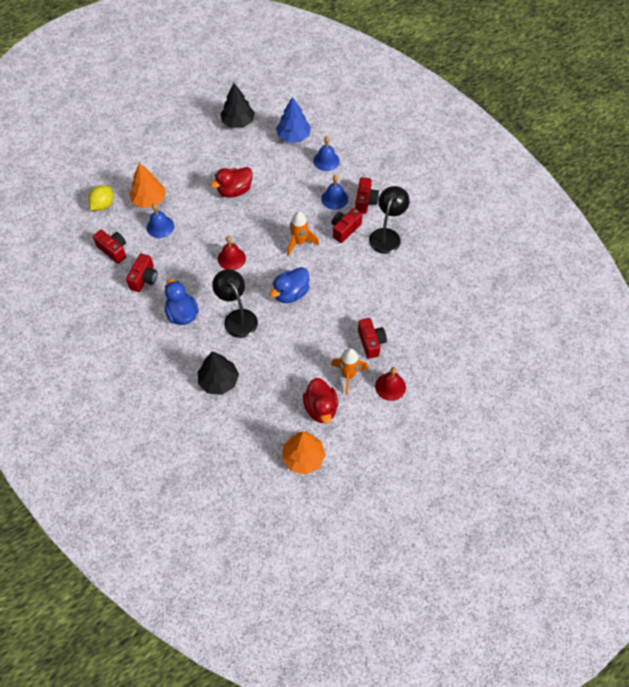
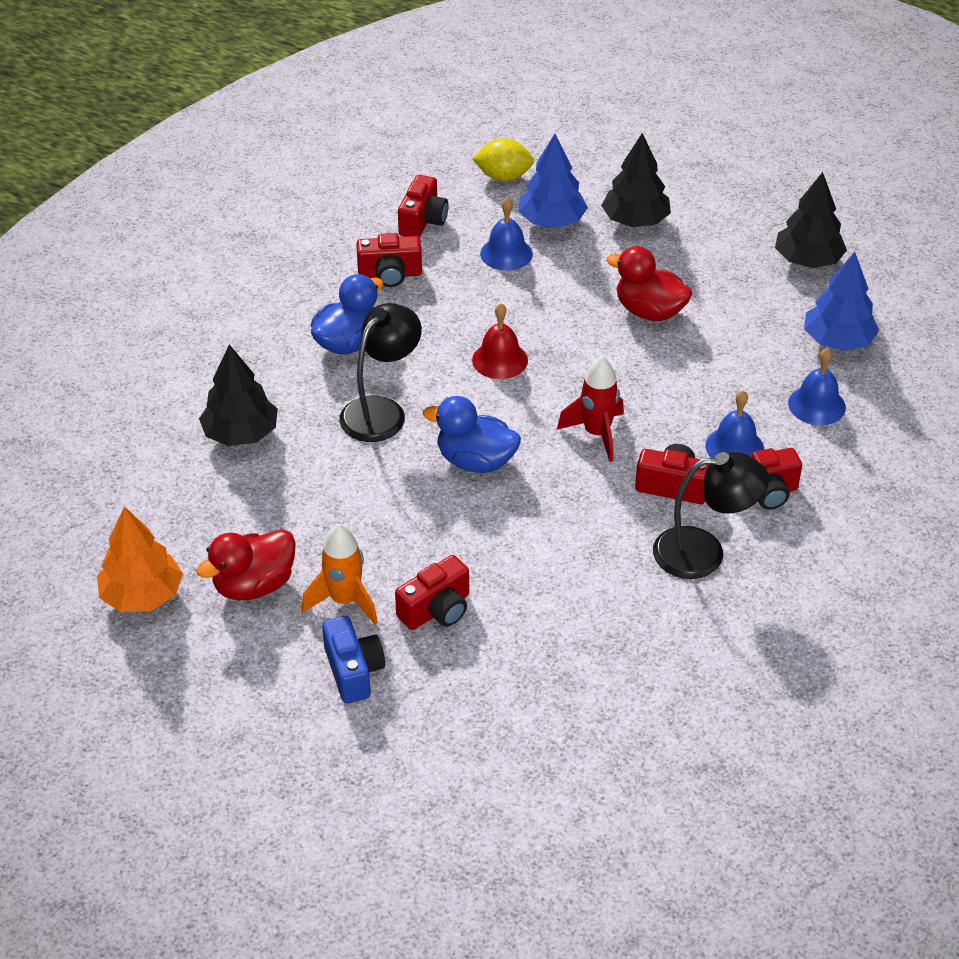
camera: 65 degrees right, 15 degrees down
orange tree [129,163,166,208] -> blue tree [519,134,588,228]
orange rocket [287,211,319,256] -> red rocket [557,356,624,462]
red bell [375,367,406,401] -> blue camera [322,616,385,704]
none -> black tree [601,133,671,227]

